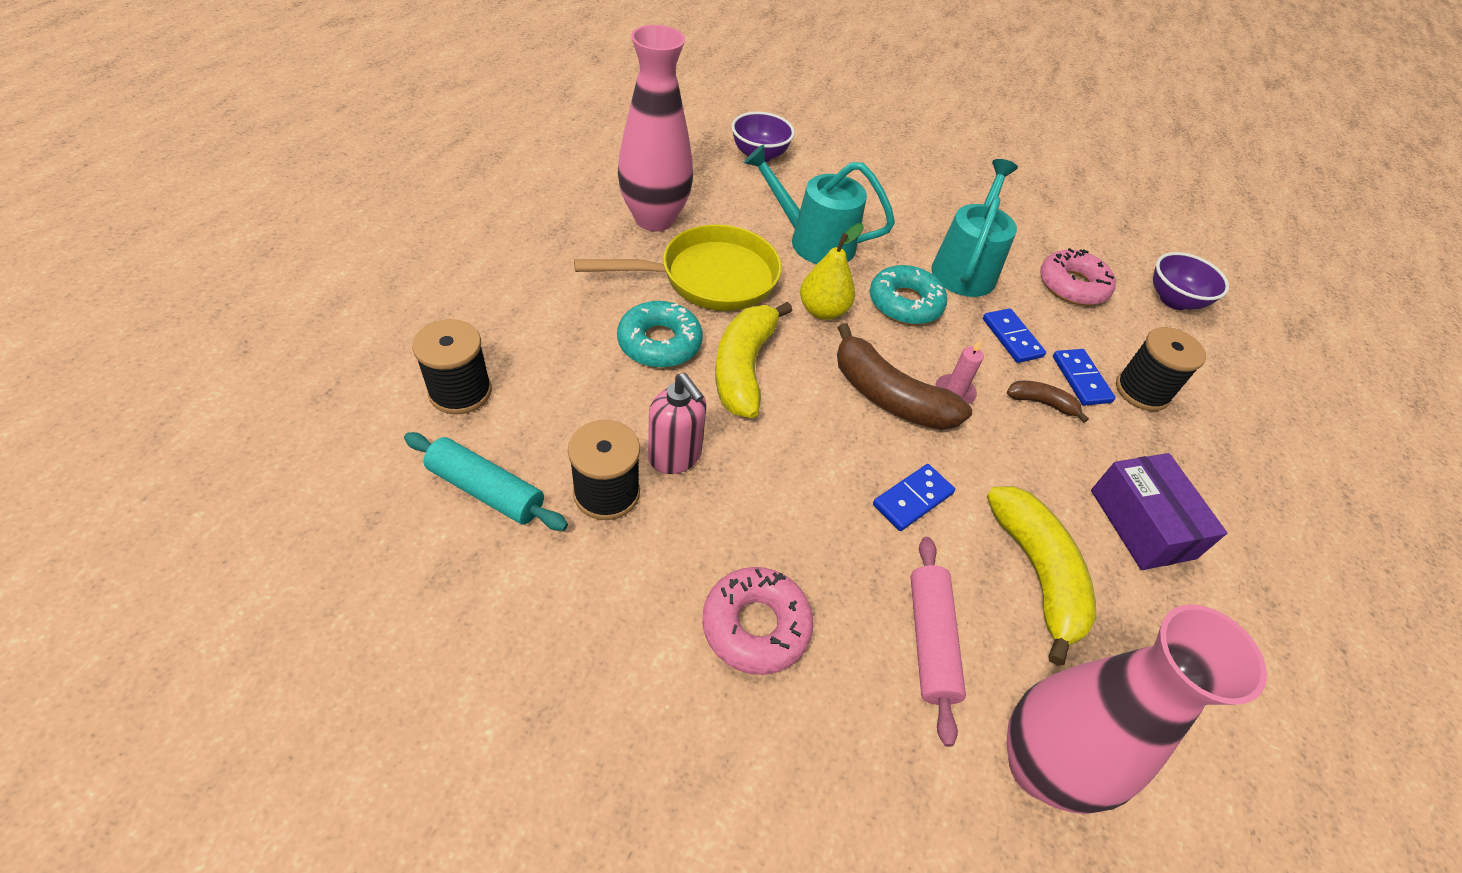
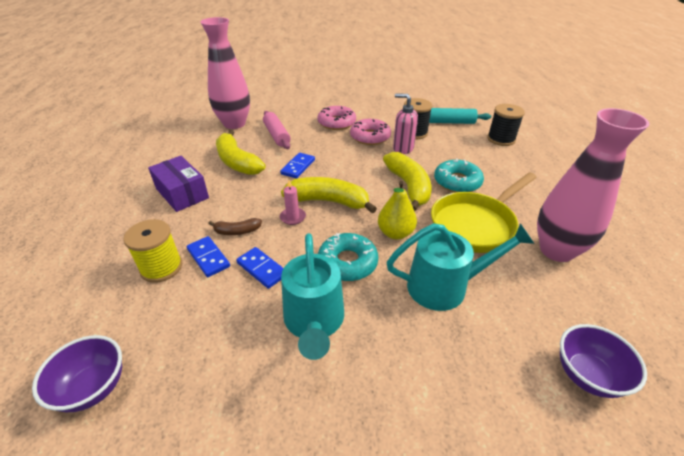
camera: 160 degrees right, 10 degrees down
brown banana [837,323,972,430] -> yellow banana [281,177,377,213]
pink donut [1040,248,1116,305] -> pink donut moved to [350,119,391,145]
black spool [1116,327,1206,411] -> yellow spool [123,219,182,283]

